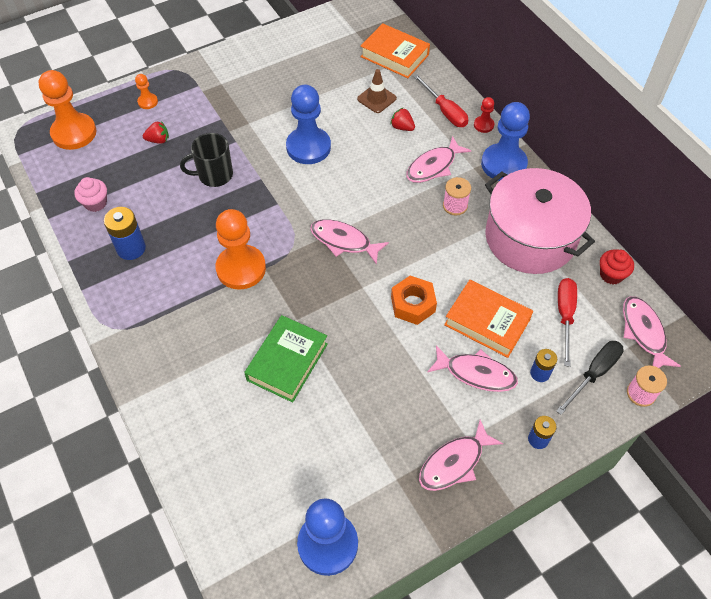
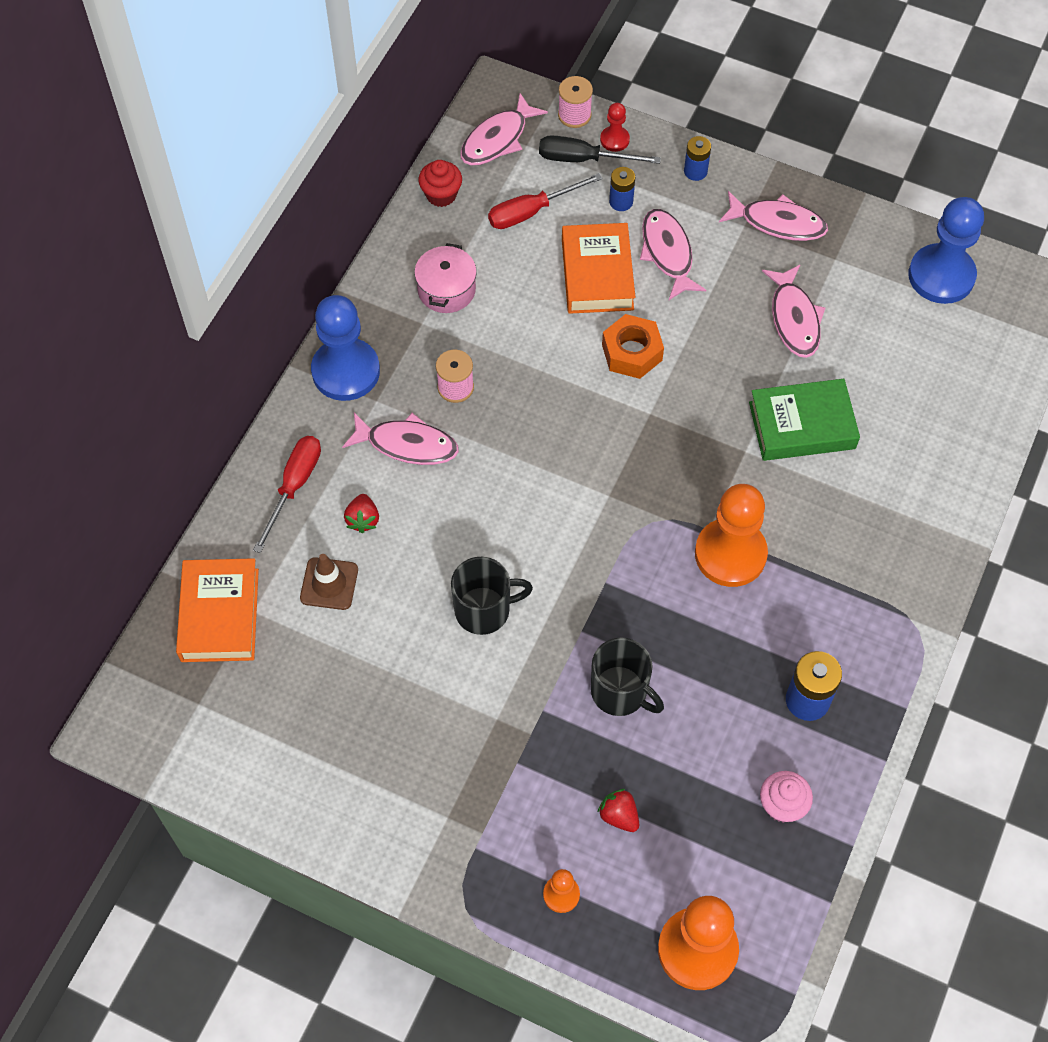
camera: 125 degrees left, 5 degrees up
blue pawn [286,85,331,164] -> black mug [451,557,533,635]
pink fish [310,219,389,265] -> pink fish moved to [762,265,825,358]
red pawn [474,97,494,133] -> red pawn moved to [600,103,630,152]
pink pot [485,168,595,274] -> pink pot [414,243,477,313], size x0.46

